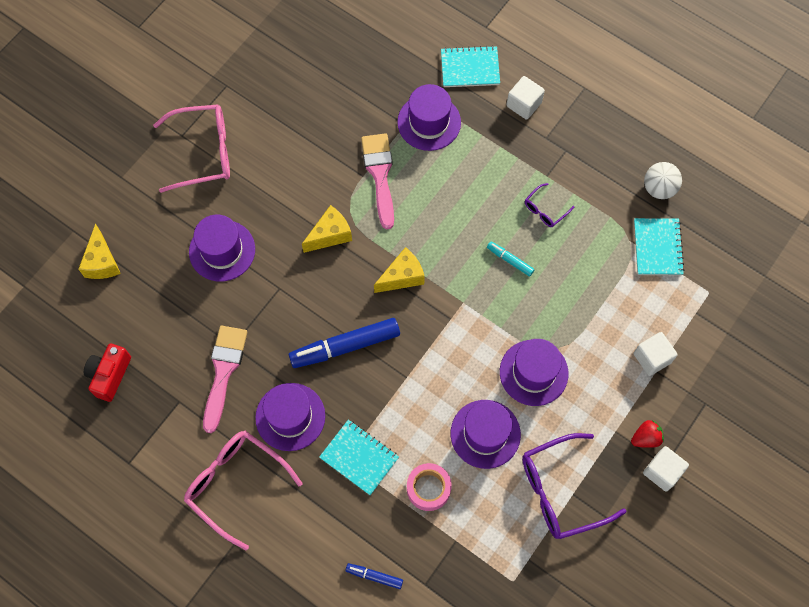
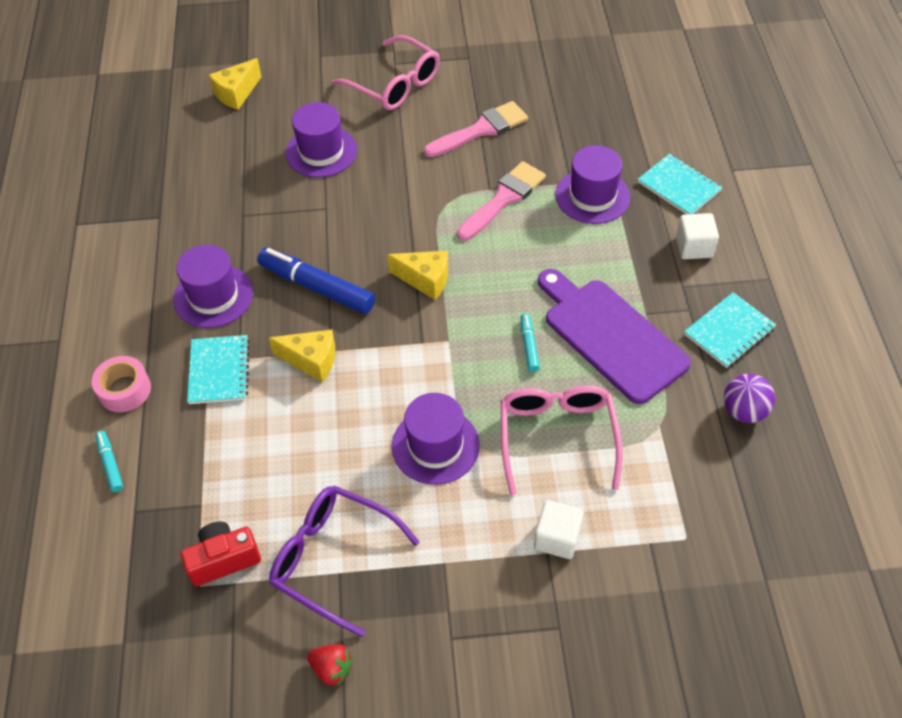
camera: 50 degrees right, 15 degrees down
red camera [84,344,131,402] -> red camera moved to [181,522,261,586]
pink glasses [184,431,302,550] -> pink glasses moved to [501,385,623,495]
pink brush [203,326,248,433] -> pink brush moved to [424,101,528,157]
yellow cheese [302,205,352,253] -> yellow cheese moved to [269,330,335,383]
blue marker [345,563,403,589] -> turquoise marker [95,431,123,492]
pink tape [407,463,452,511] -> pink tape moved to [92,356,151,412]
purple hat [451,400,521,469] -> none
purple glasses [525,183,575,227] -> purple cutting board [538,269,691,404]
red strawberry [631,420,664,448] -> red strawberry moved to [307,644,353,687]
turquoise notebook [634,218,685,275] -> turquoise notebook moved to [684,292,776,368]
white cube [643,446,689,491] -> none
white ball [644,162,682,199] -> purple ball [724,374,775,423]

